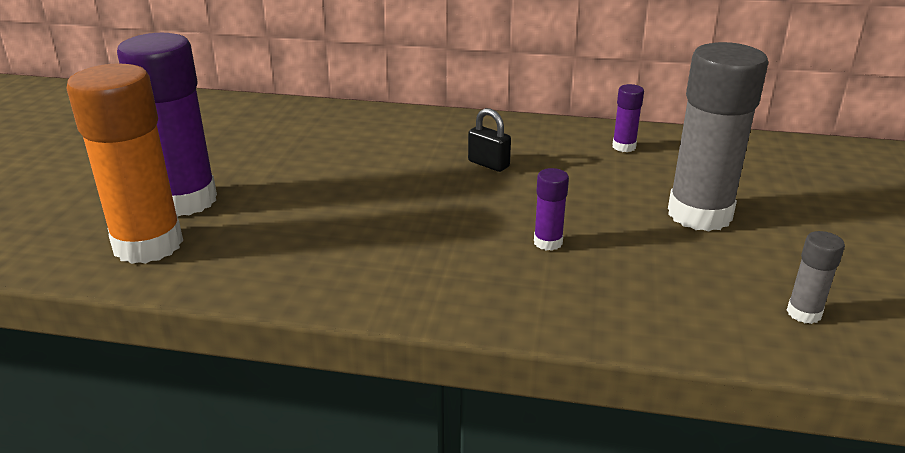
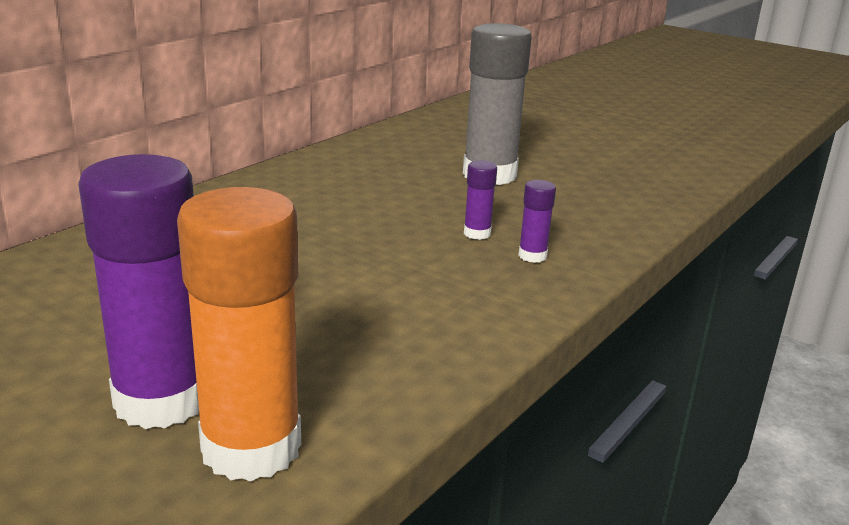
camera: 65 degrees left, 5 degrees down
black padlock [468,108,511,172] -> none
purple glue stick [612,84,644,152] -> purple glue stick moved to [518,180,556,263]
grey glue stick [787,231,845,324] -> none

